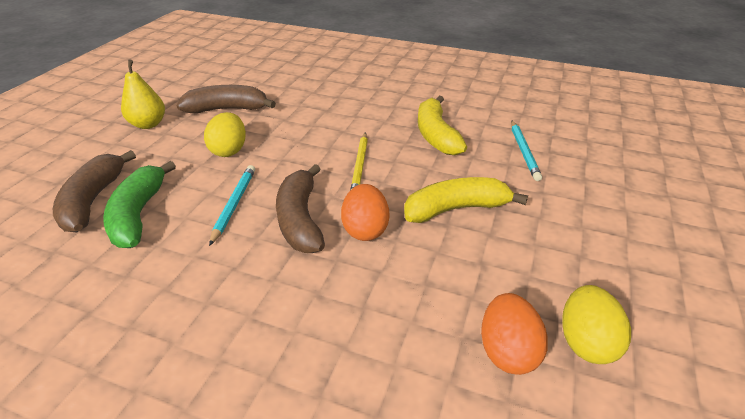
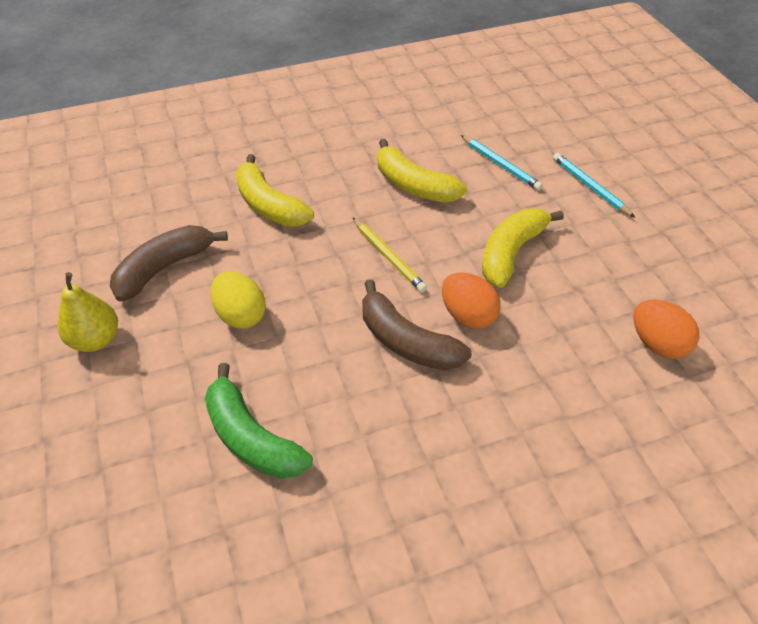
camera: 40 degrees left, 10 degrees up
brown banana [53,150,136,233] -> none
turquoise pencil [209,165,255,246] -> turquoise pencil moved to [553,153,635,218]
yellow egg [562,285,631,364] -> none
none -> yellow banana [236,154,314,227]

